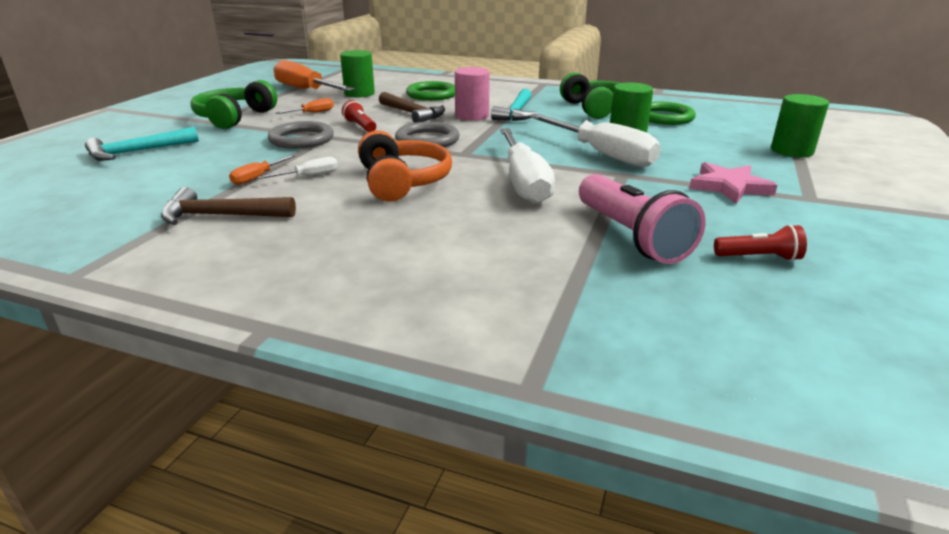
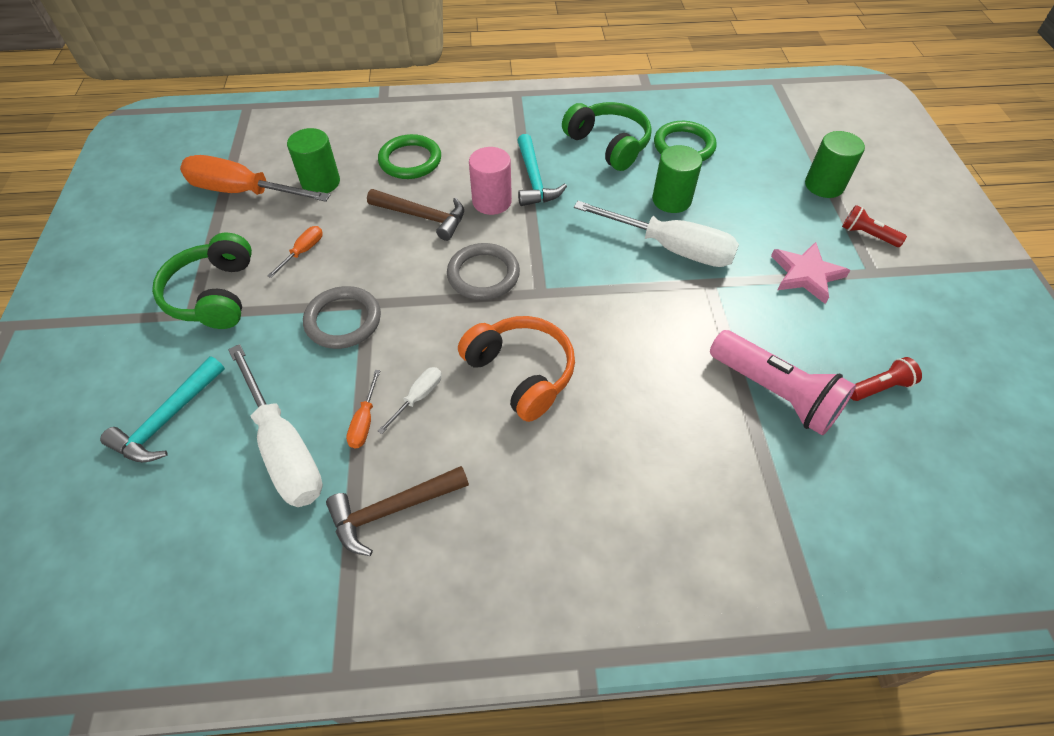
camera: 25 degrees left, 25 degrees up
red flashlight [342,100,376,132] -> red flashlight moved to [842,205,907,247]
white screwdriver [500,128,555,204] -> white screwdriver moved to [228,344,323,507]

